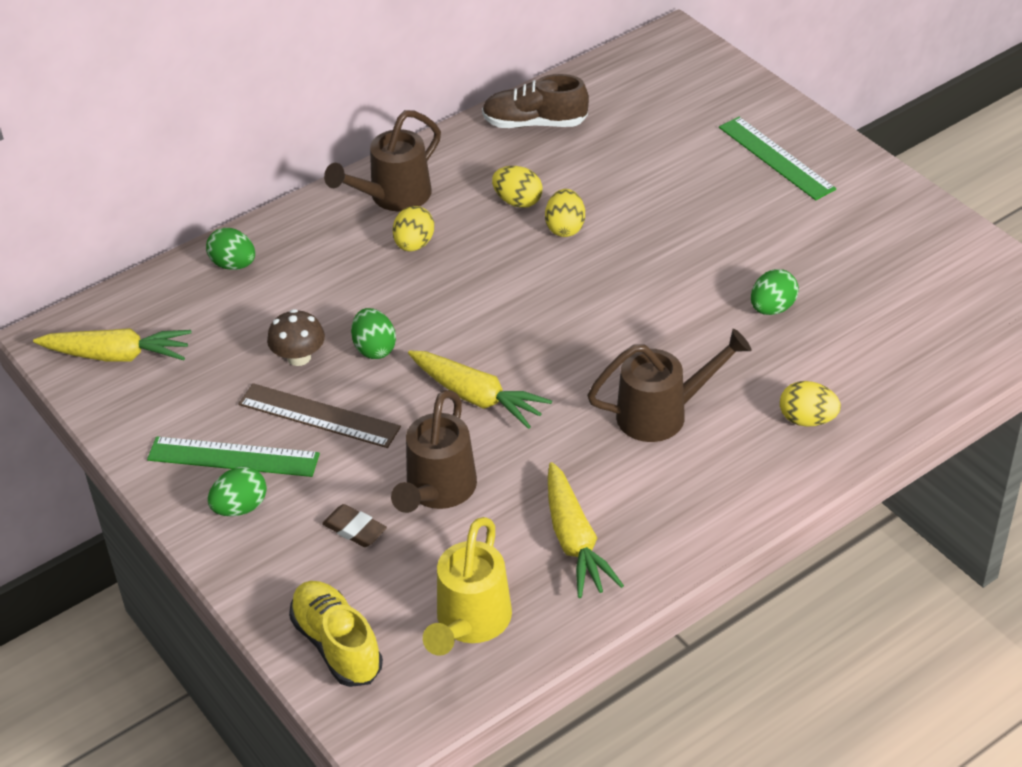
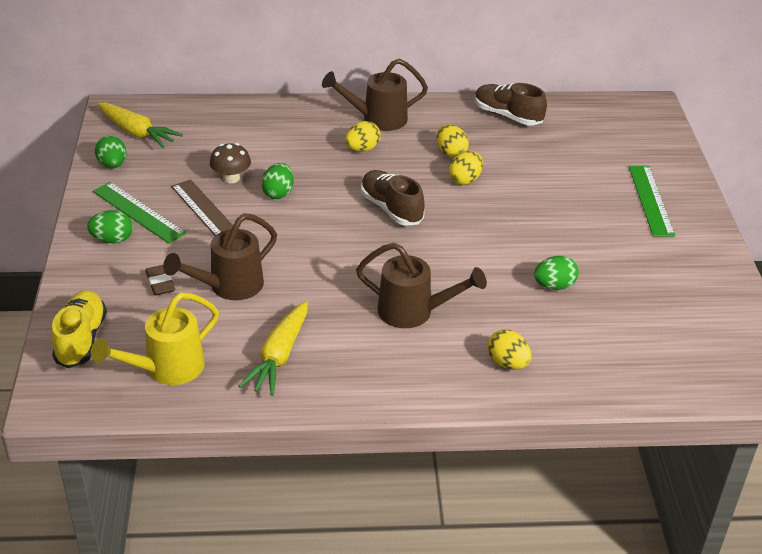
camera: 30 degrees right, 5 degrees down
green egg [206,228,255,270] -> green egg moved to [95,135,126,168]
yellow carrot [408,350,552,429] -> none
none -> brown shoe [361,170,425,226]

